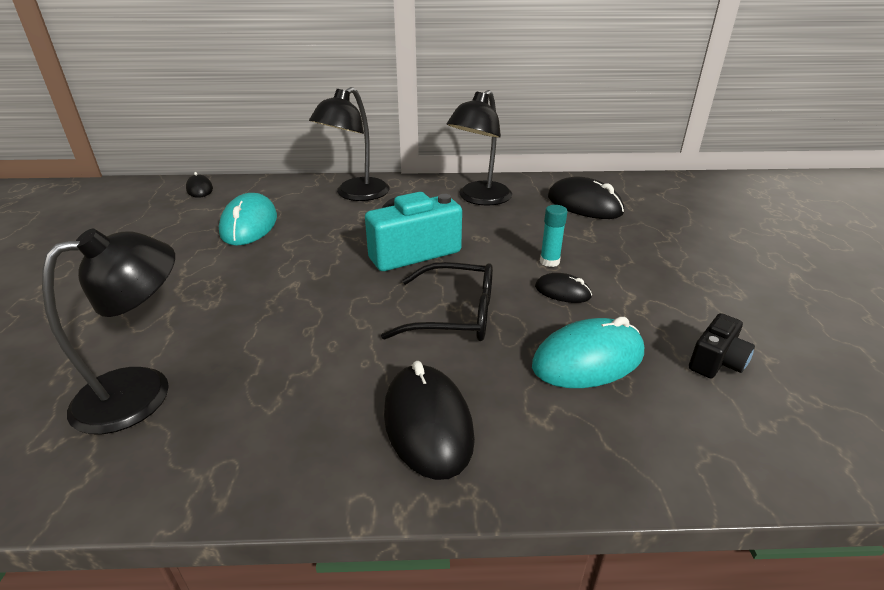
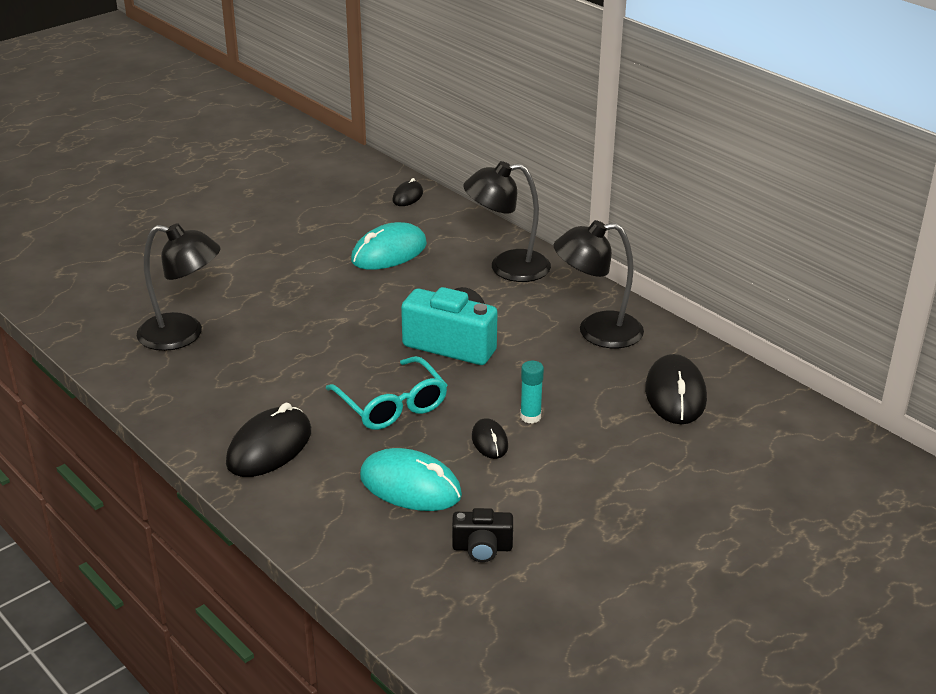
camera: 50 degrees right, 0 degrees up
black glasses [381,262,493,341] -> turquoise glasses [326,356,447,430]

